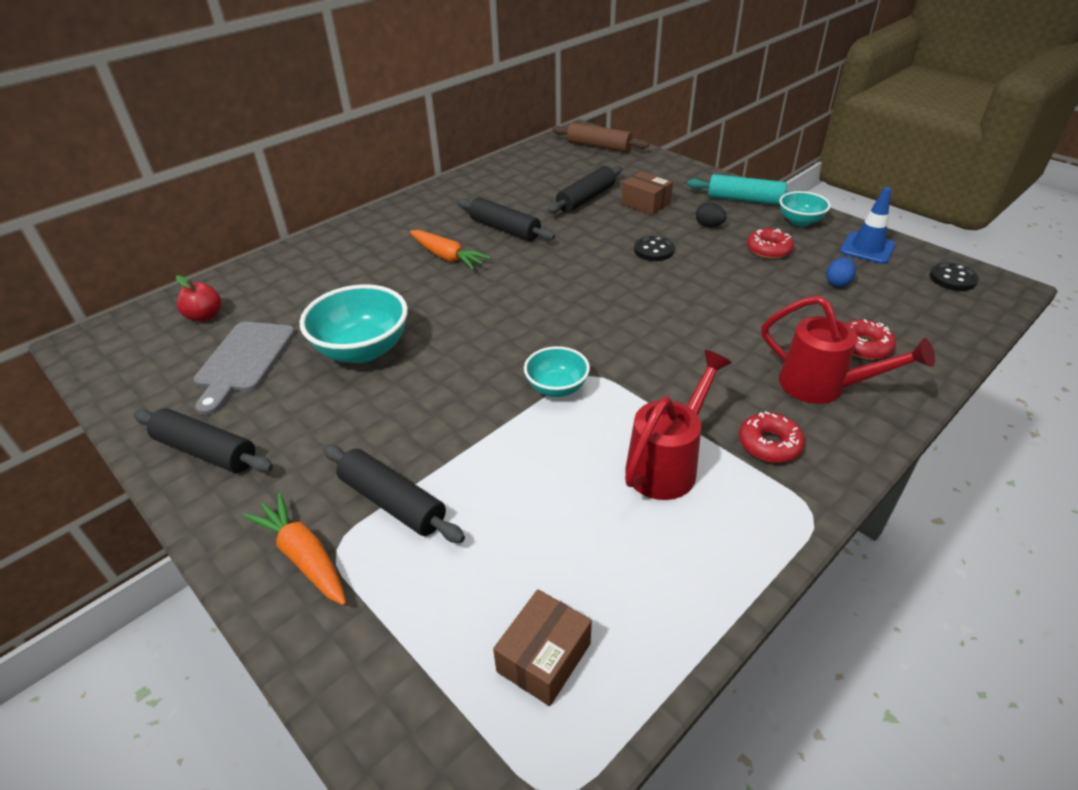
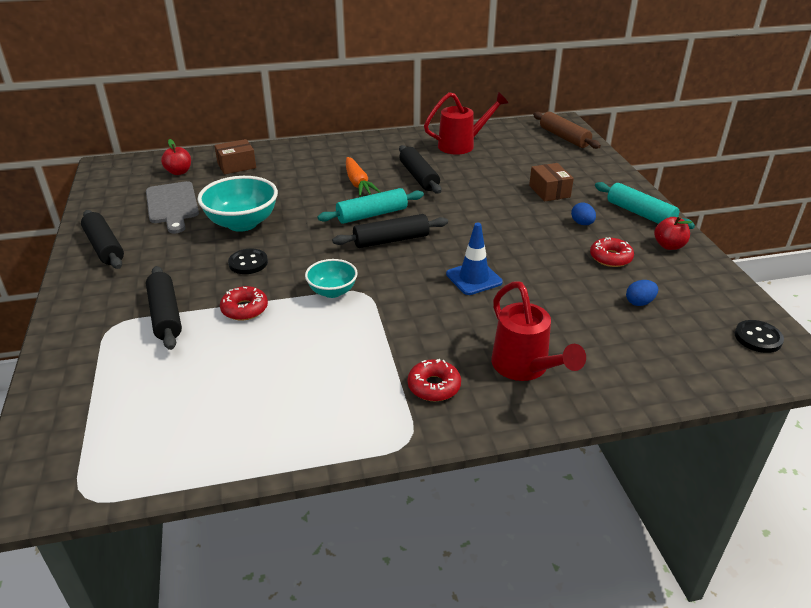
camera: 30 degrees right, 5 degrees down
grey cutting board [194,322,295,415] -> grey cutting board turned 60 degrees counterclockwise [146,181,199,234]
orange carrot [244,493,346,606] -> none
brown box [493,589,592,706] -> brown box moved to [214,139,256,174]
black rolling pin [548,166,622,214] -> black rolling pin moved to [332,214,448,248]
red watering can [625,350,732,500] -> red watering can moved to [424,92,508,155]
black button [634,236,675,261] -> black button moved to [228,249,268,274]
black egg [696,203,727,227] -> blue egg [571,202,596,225]
turquoise bowl [779,191,831,226] -> red apple [654,216,692,250]
blue traffic cone [840,187,895,264] -> blue traffic cone moved to [446,223,503,295]
red donut [846,319,896,359] -> red donut moved to [220,286,268,320]
none -> turquoise rolling pin [318,188,424,224]

